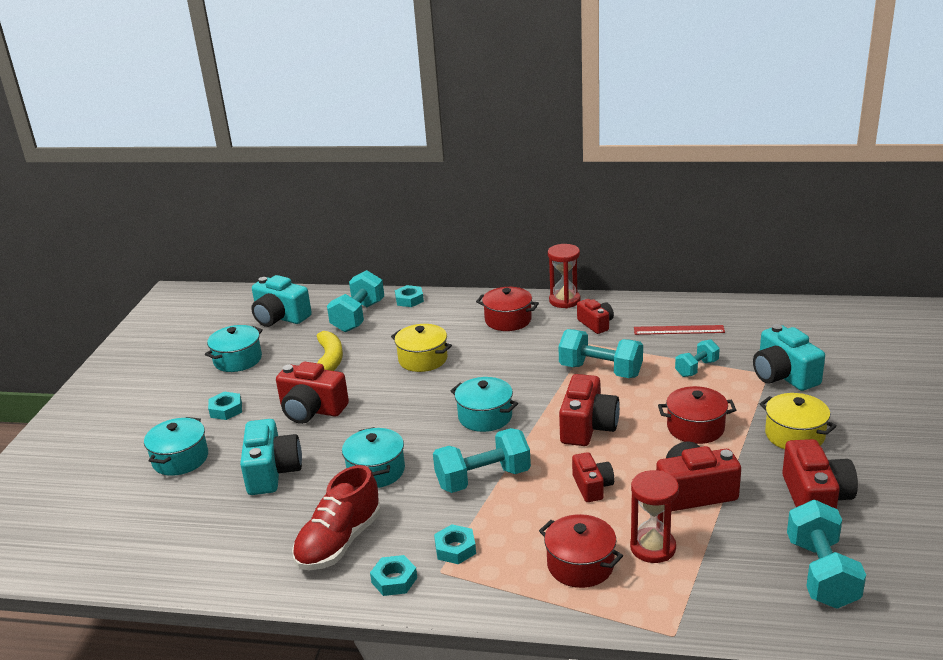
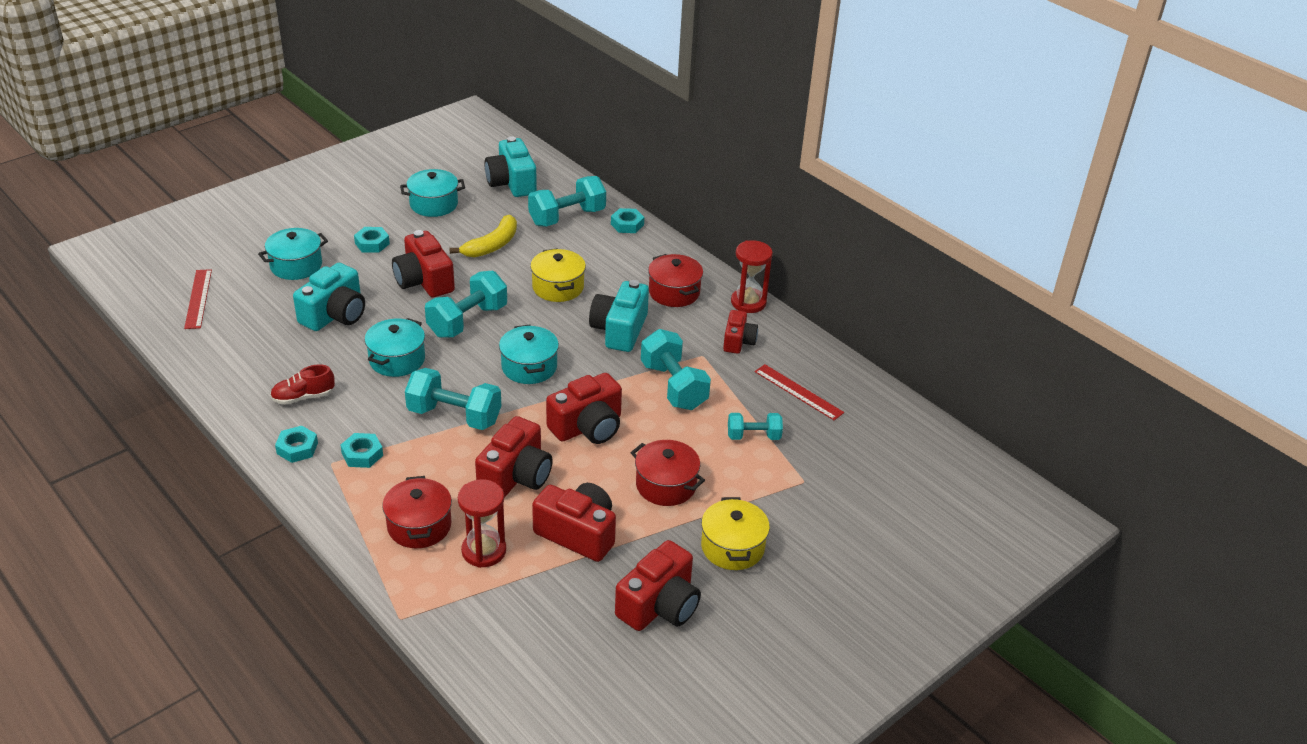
camera: 35 degrees right, 10 degrees up
red shoe [292,465,381,570] -> red shoe [270,364,335,405], size x0.59
red camera [572,452,614,502] -> red camera [475,416,553,498], size x1.63
turquoise camera [753,324,825,391] -> turquoise camera moved to [589,280,649,352]
turquoise dumbbell [787,500,866,609] -> turquoise dumbbell moved to [425,271,507,338]
none -> red ruler [184,269,212,329]

